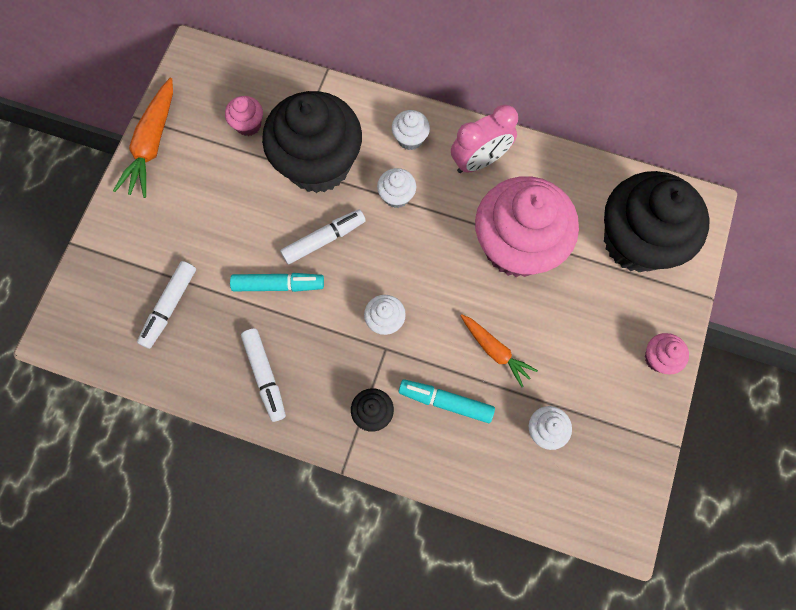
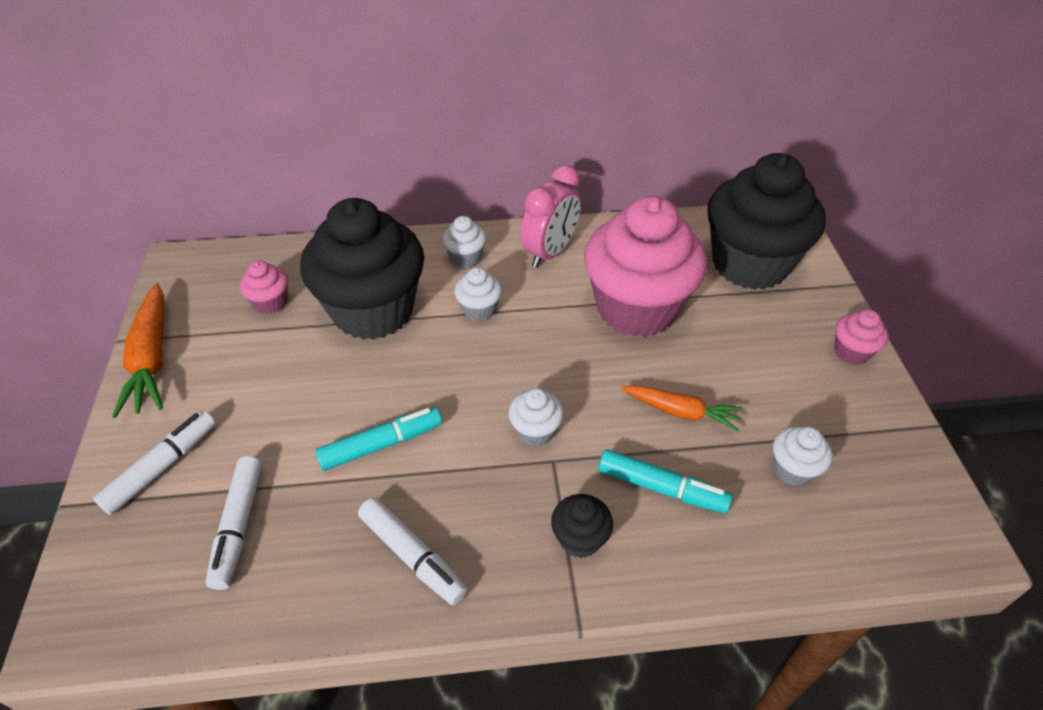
camera: 25 degrees left, 25 degrees down
white marker [280,210,366,264] -> white marker moved to [93,411,216,515]
turquoise marker [399,379,495,423] -> turquoise marker turned 150 degrees counterclockwise [598,449,733,513]

